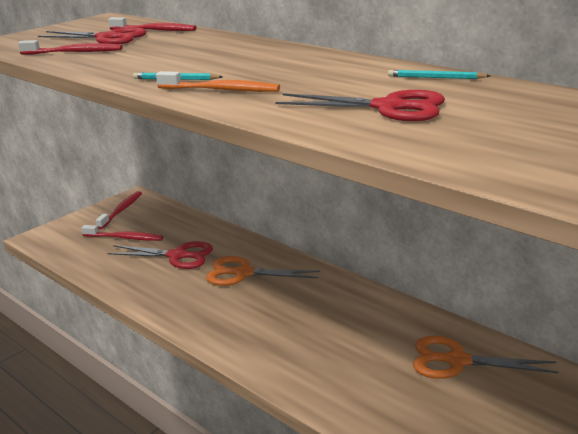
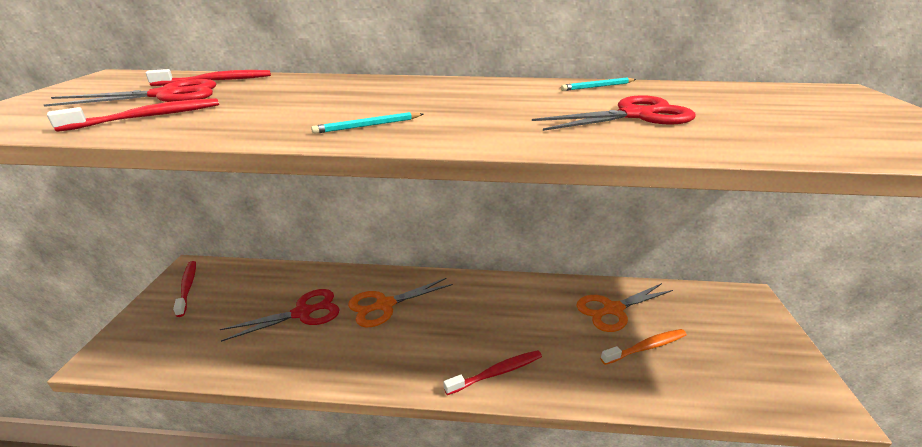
camera: 40 degrees left, 5 degrees up
red toothbrush [81,225,163,241] -> red toothbrush moved to [444,350,542,395]
orange toothbrush [156,71,280,92] -> orange toothbrush moved to [600,329,687,365]

